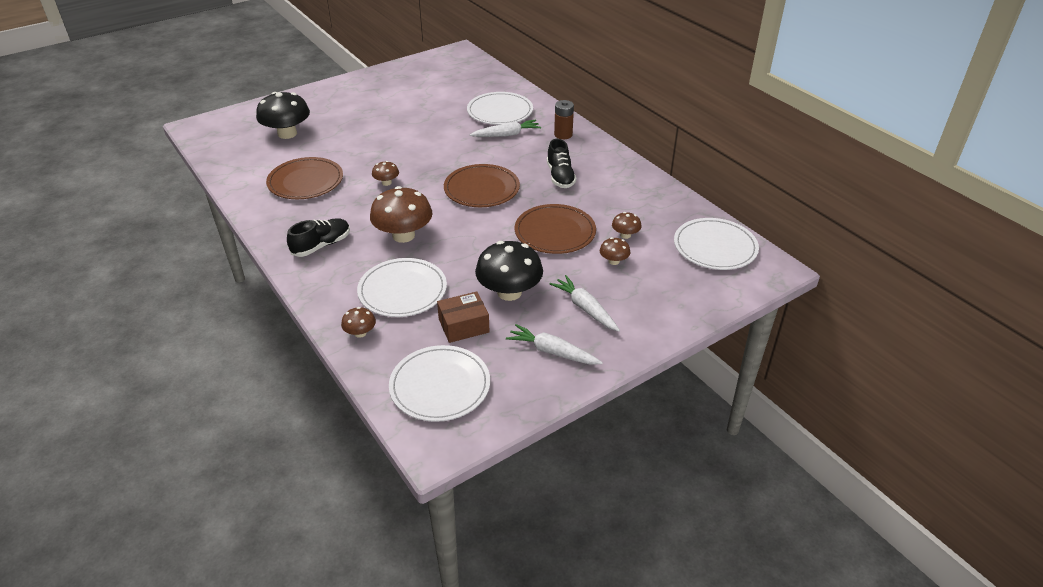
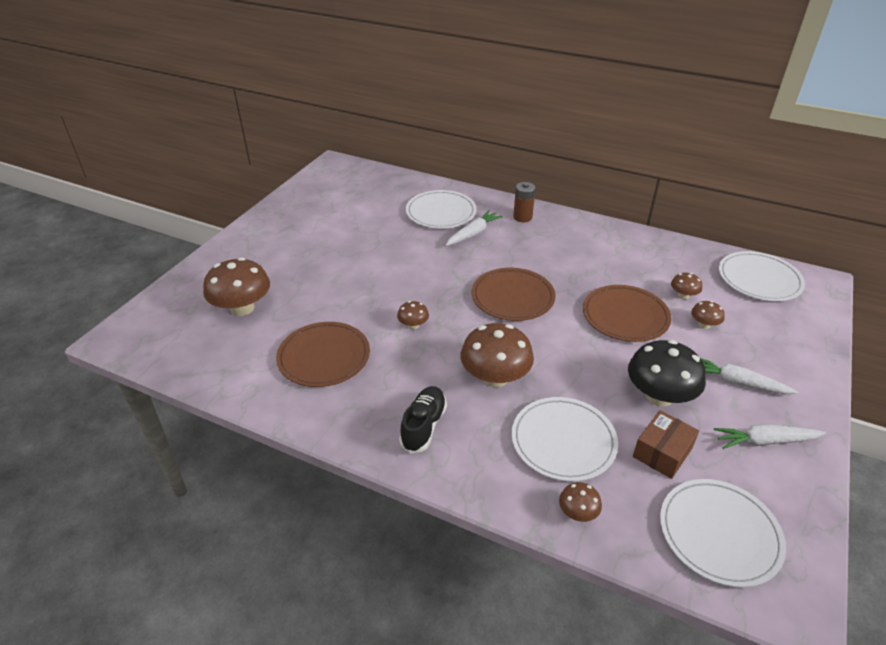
camera: 30 degrees left, 0 degrees up
black mushroom [256,92,310,139] -> brown mushroom [203,257,270,316]
black shoe [547,139,576,188] -> none

